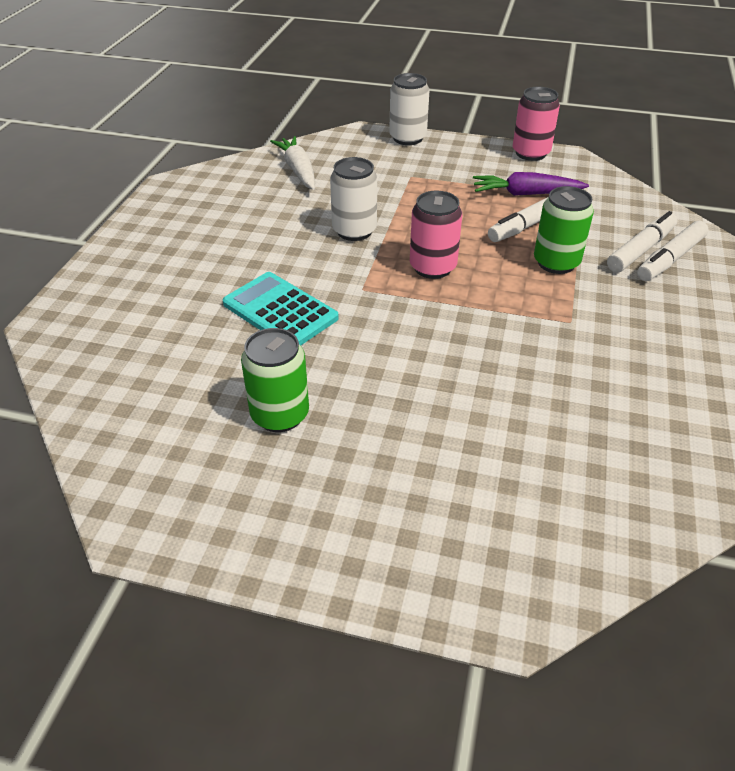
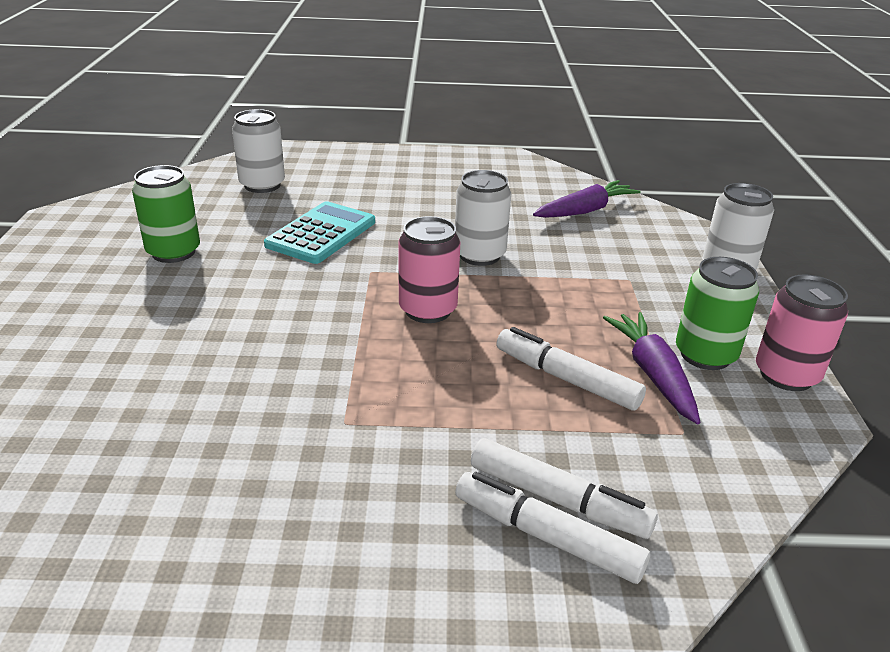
camera: 75 degrees right, 10 degrees down
white carrot [270,136,315,190] -> purple carrot [533,180,641,218]
green can [534,186,594,274] -> green can moved to [676,257,759,370]
none -> white can [232,109,285,193]

